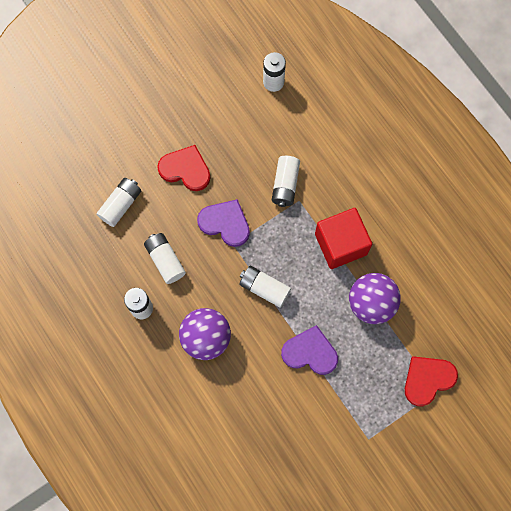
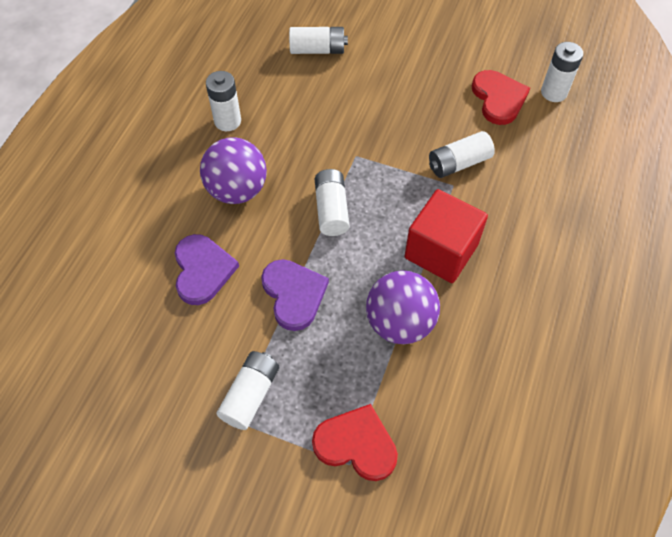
camera: 55 degrees right, 15 degrees down
white battery [144,233,186,284] -> white battery moved to [216,351,279,430]
red heart [157,145,210,191] -> red heart moved to [472,70,530,125]
purple heart [197,199,250,247] -> purple heart moved to [175,234,239,305]

